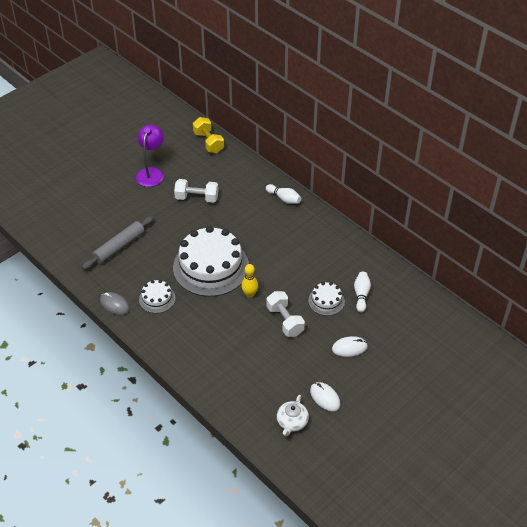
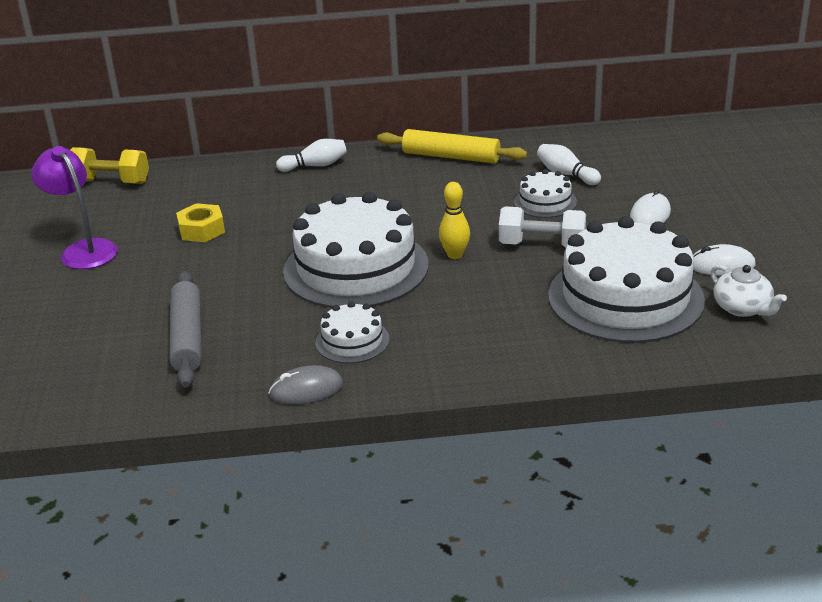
camera: 50 degrees left, 15 degrees down
white dumbbell [174,179,219,203] -> yellow nut [176,203,225,242]
none -> yellow rolling pin [377,129,527,163]
none -> white cake [548,216,705,343]

